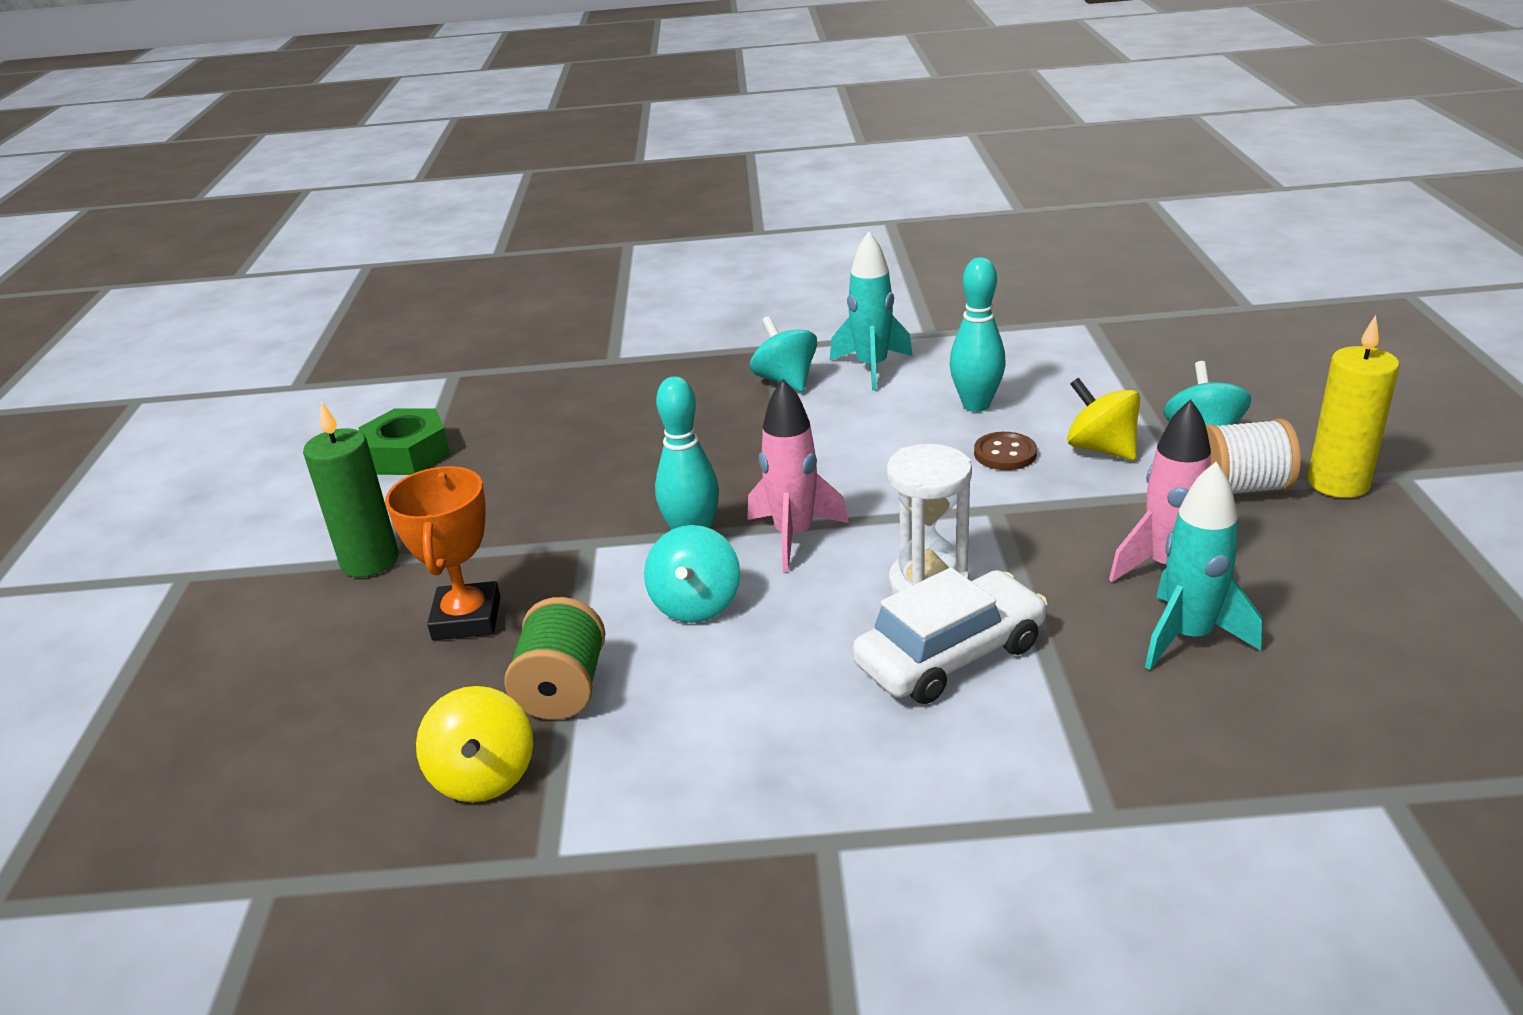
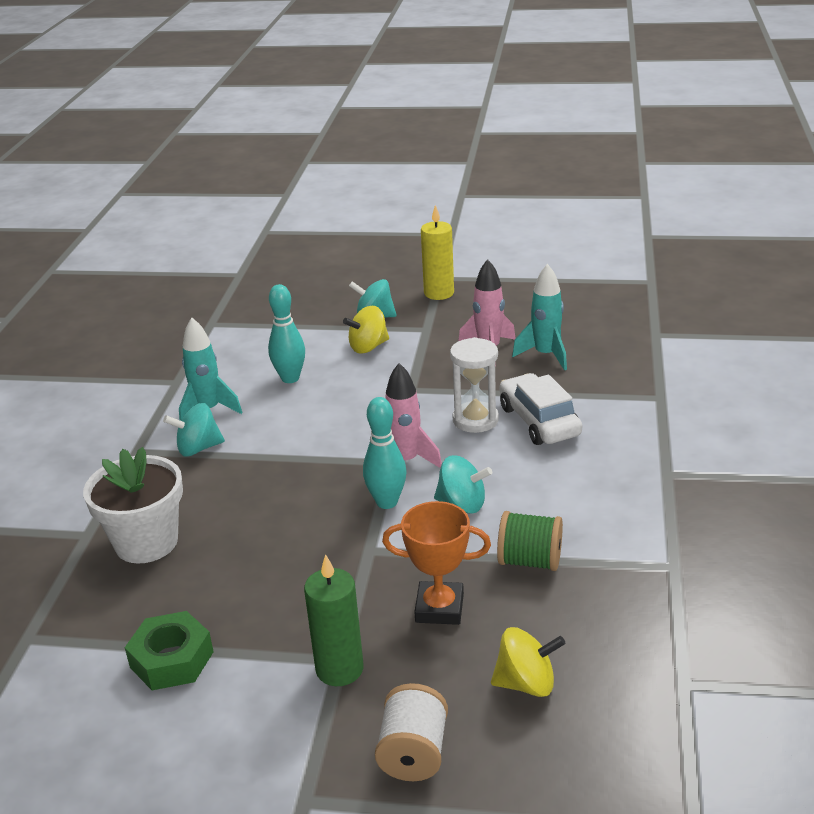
camera: 80 degrees left, 0 degrees up
yellow spinning top [416,686,533,802] -> yellow spinning top moved to [491,627,565,697]
brown button [974,432,1037,470] -> none
white spool [1206,419,1301,494] -> white spool moved to [375,683,448,781]
none -> white flower pot [83,447,183,563]

